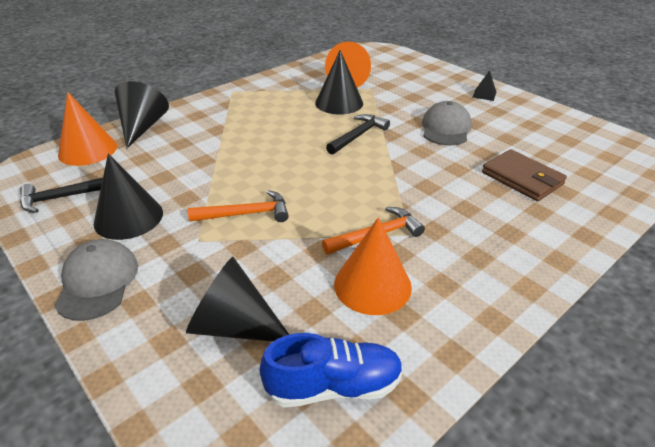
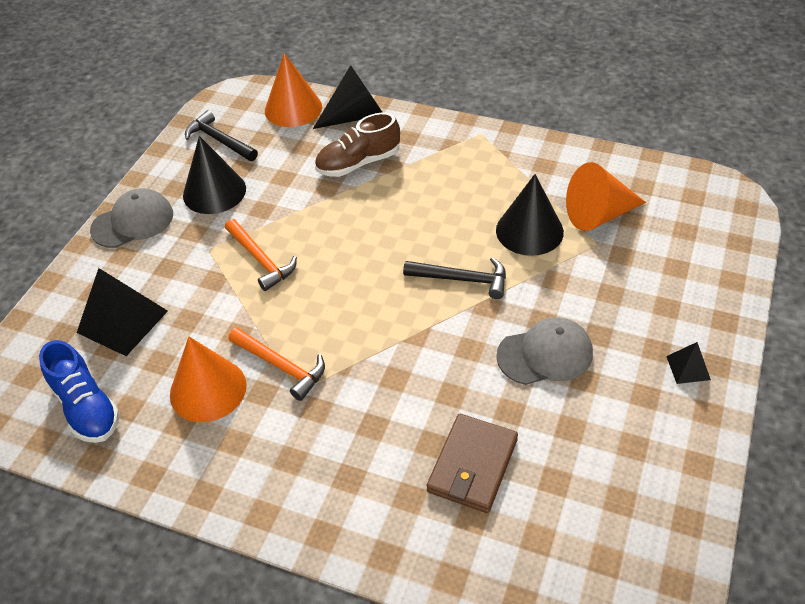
camera: 65 degrees right, 10 degrees up
black cone [186,257,289,342] -> black pyramid [77,268,168,356]
none -> brown shoe [315,113,400,177]

